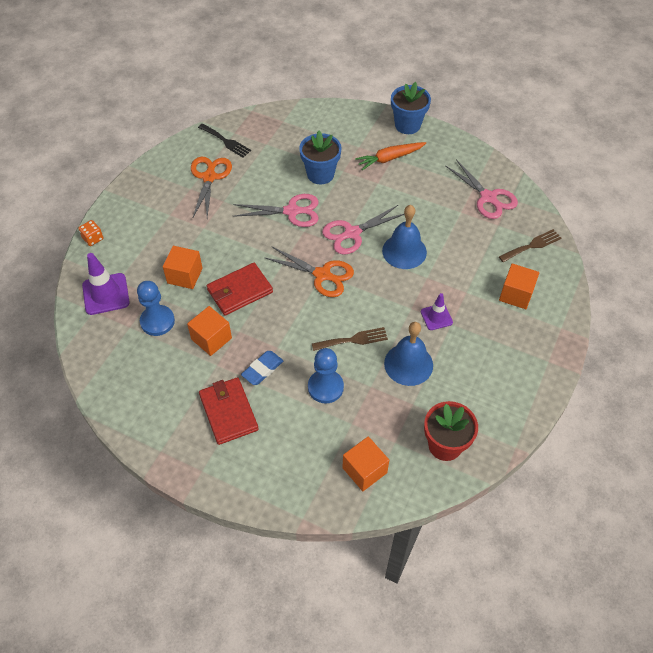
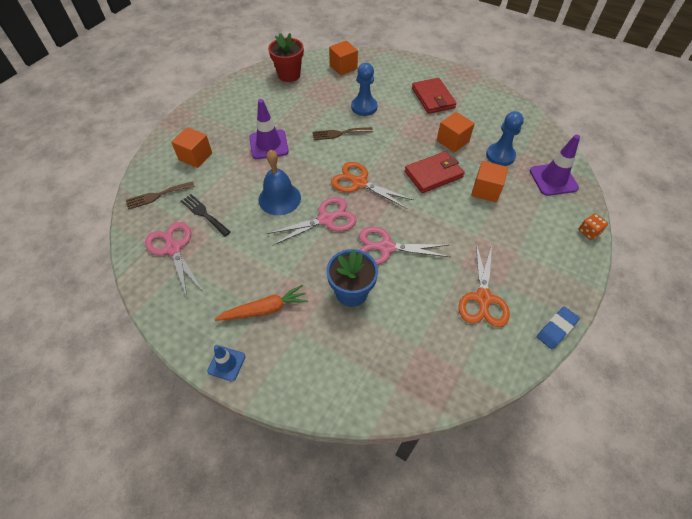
camera: 175 degrees left, 0 degrees up
black fork [198,123,251,157] -> black fork moved to [181,194,231,237]
blue eraser [241,351,283,385] -> blue eraser moved to [537,306,580,349]
blue bell [384,322,433,386] -> none
blue flower pot [391,82,431,134] -> blue traffic cone [207,345,245,381]
purple traffic cone [421,293,453,330] -> purple traffic cone [249,99,289,159], size x1.65

